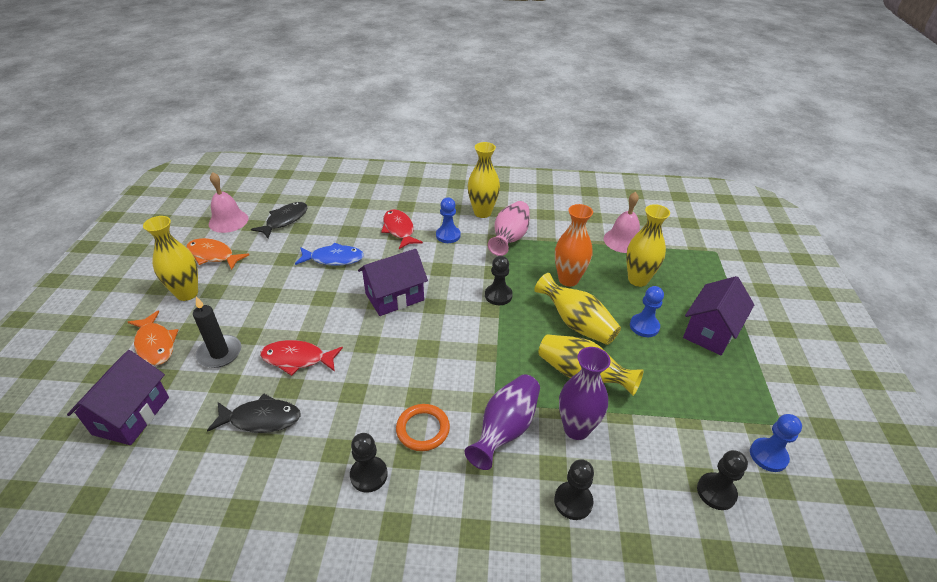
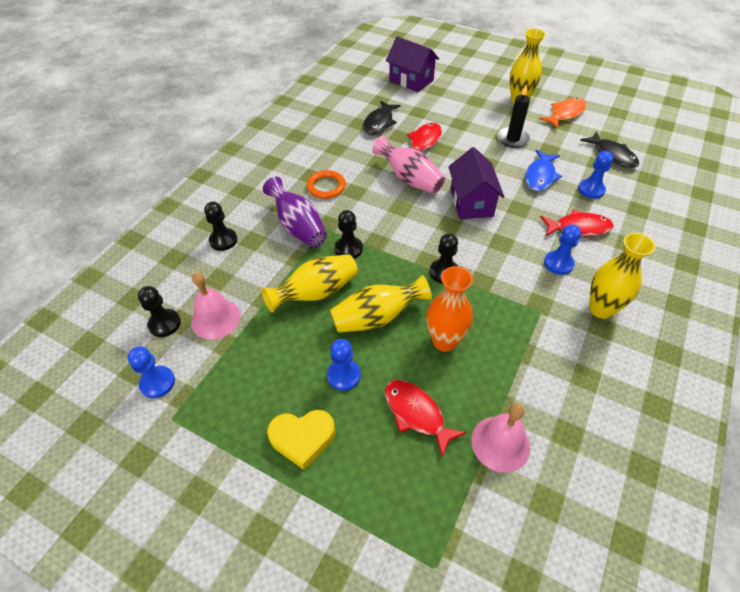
camera: 115 degrees right, 10 degrees up
orange fish [128,310,178,365] -> none
black candle [193,296,241,368] -> black candle moved to [497,84,530,148]
pink bell [209,172,249,233] -> pink bell moved to [191,272,241,340]
black pawn [350,433,388,493] -> black pawn moved to [335,210,363,259]
pink vase [488,201,530,256] -> pink vase moved to [372,135,445,194]
purple vase [559,347,611,440] -> none
yellow vase [626,204,670,287] -> red fish [385,380,467,457]
purple house [683,276,754,355] -> yellow heart [267,410,335,470]
none -> blue pawn [578,151,613,199]

